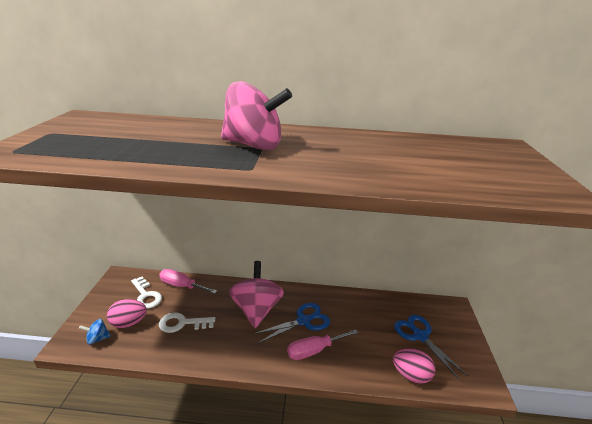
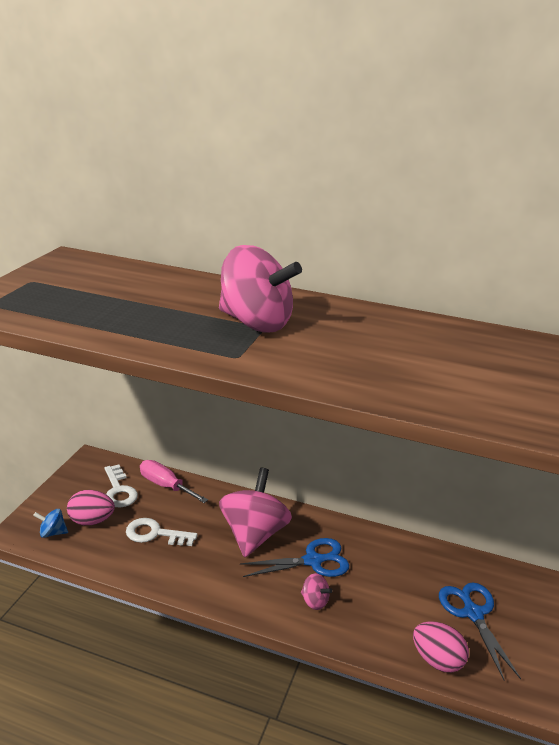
camera: 15 degrees right, 0 degrees up
pink screwdriver [287,329,358,360] -> pink spinning top [301,573,333,610]

